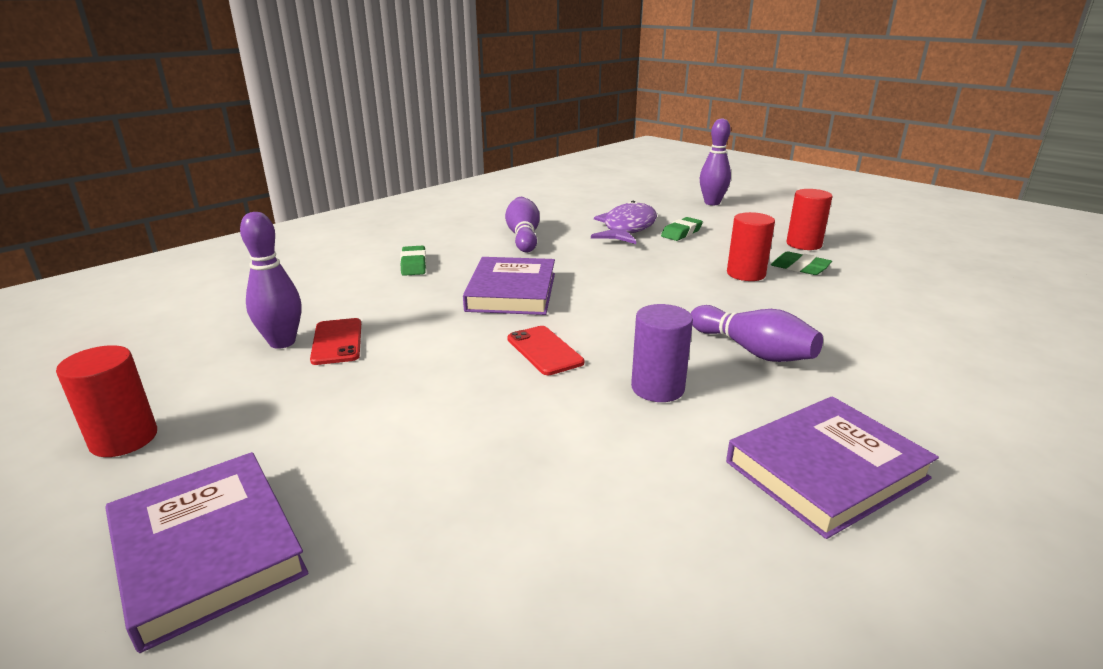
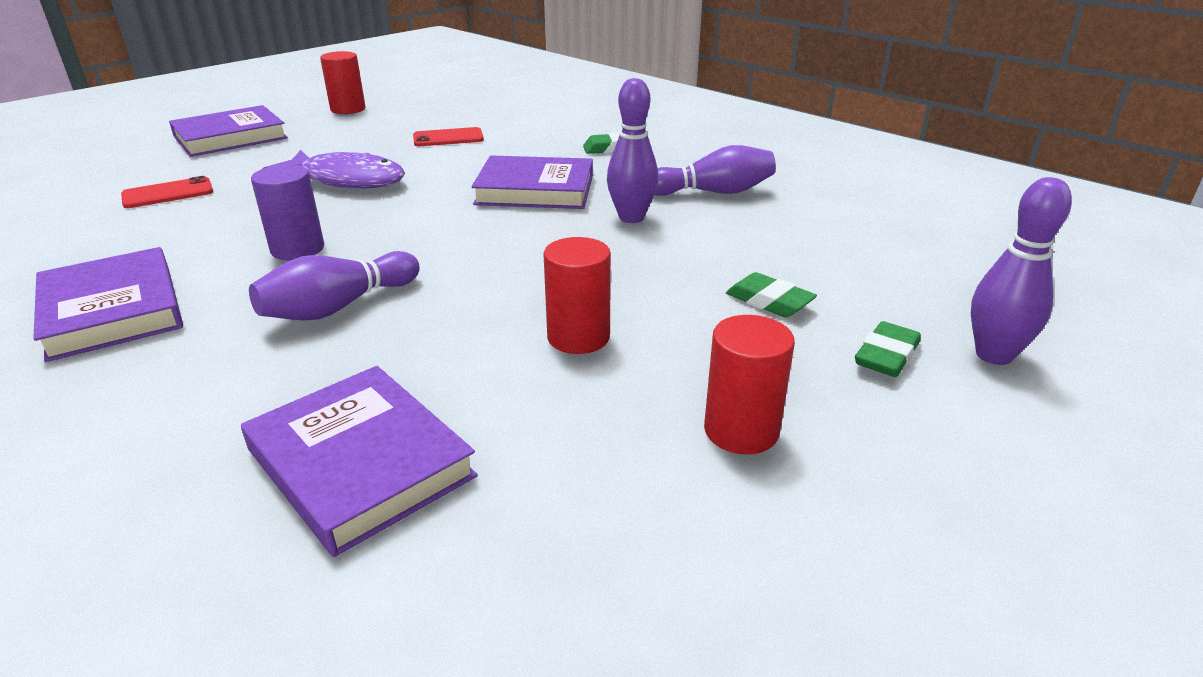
camera: 90 degrees right, 5 degrees up
purple bowling pin [240,212,301,349] -> purple bowling pin moved to [607,78,658,223]
red phone [507,326,584,375] -> red phone moved to [121,176,213,208]
purple fish [591,201,657,244] -> purple fish moved to [263,150,405,189]
green eraser [771,251,832,275] -> green eraser moved to [855,321,921,377]
none -> purple book [241,366,478,557]

